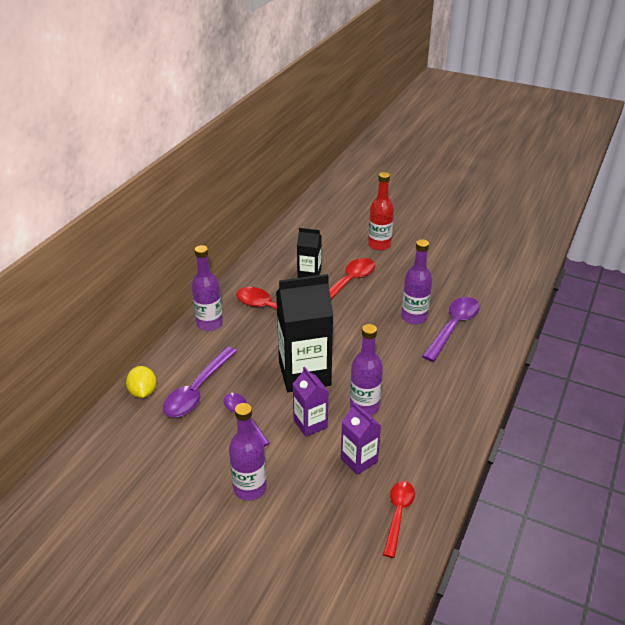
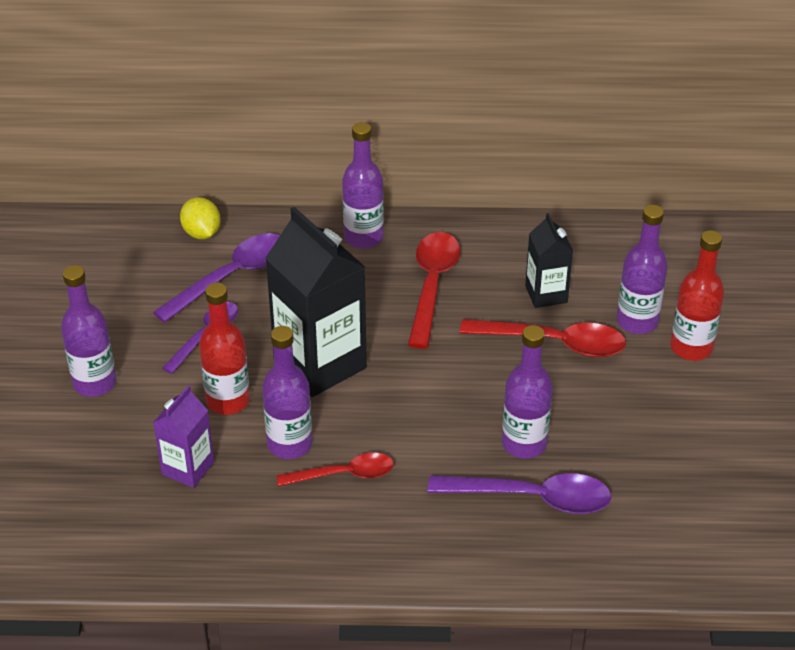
camera: 65 degrees right, 5 degrees up
yellow lemon [126,366,156,398] -> yellow lemon turned 75 degrees counterclockwise [180,197,221,239]
purple spoon [163,347,237,417] -> purple spoon turned 135 degrees clockwise [153,233,279,323]
purple carton [293,367,329,437] -> red bottle [199,283,250,415]
red spoon [383,481,415,558] -> red spoon moved to [277,453,394,486]
none -> purple bottle [617,205,668,334]

